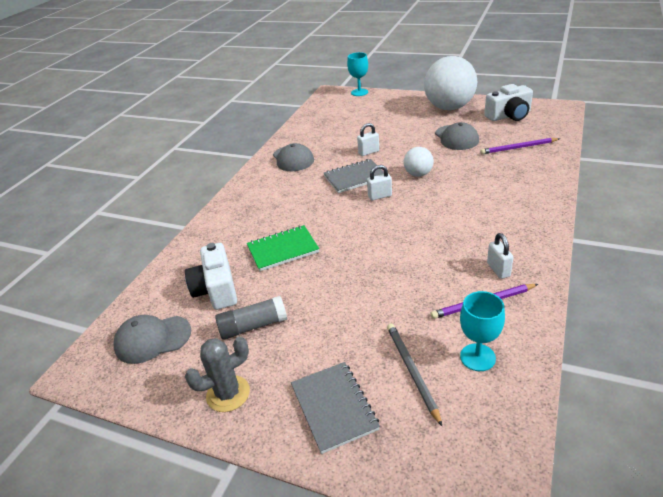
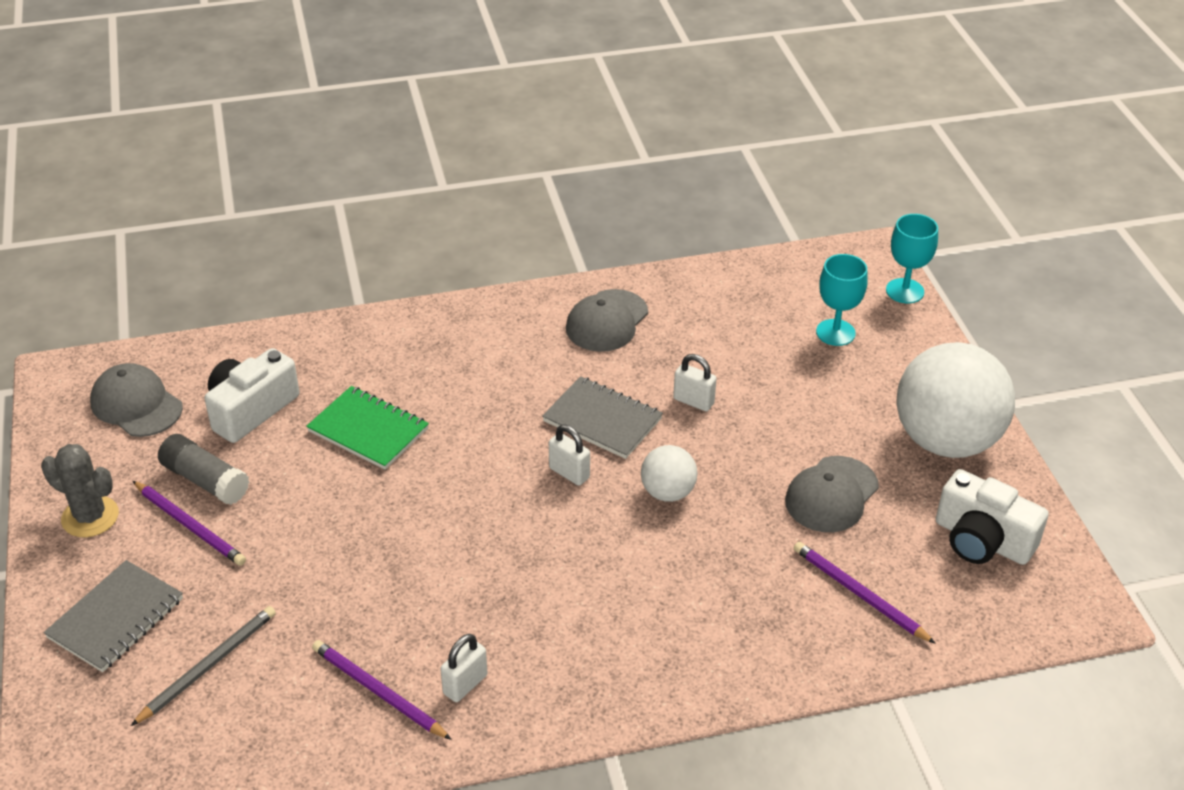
camera: 50 degrees right, 5 degrees up
turquoise goblet [460,291,505,371] -> turquoise goblet moved to [816,254,868,346]
none -> purple pencil [133,481,246,566]

